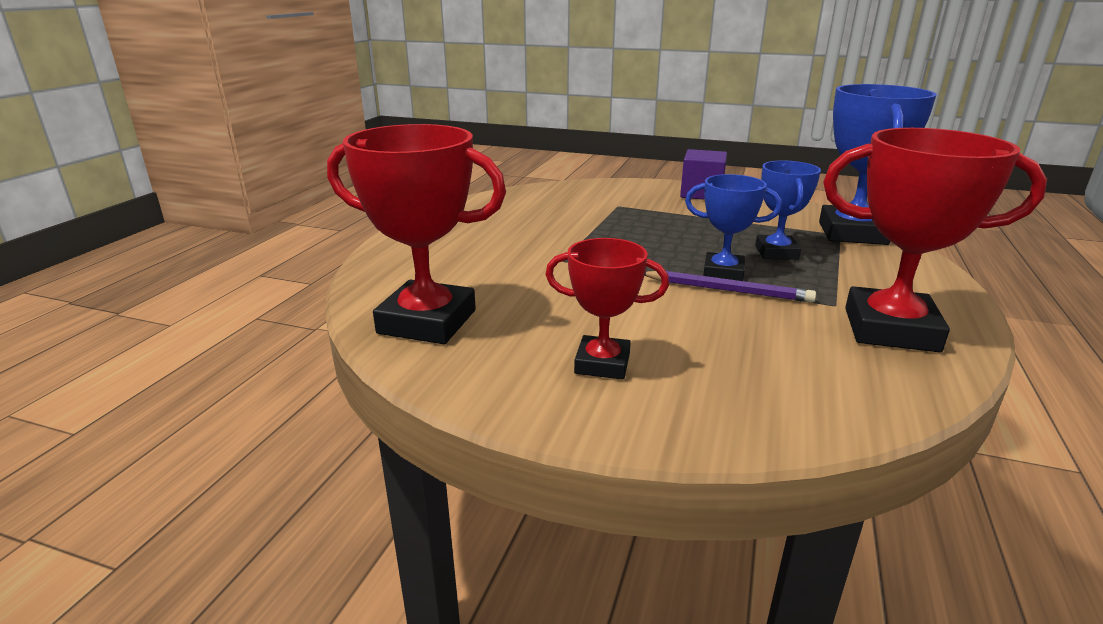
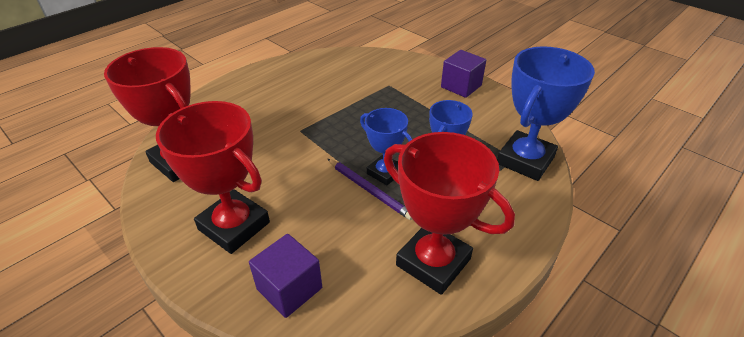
camera: 25 degrees right, 15 degrees up
red trophy [545,238,669,379] -> red trophy [156,101,270,254], size x1.70
none -> purple cube [249,234,322,318]

